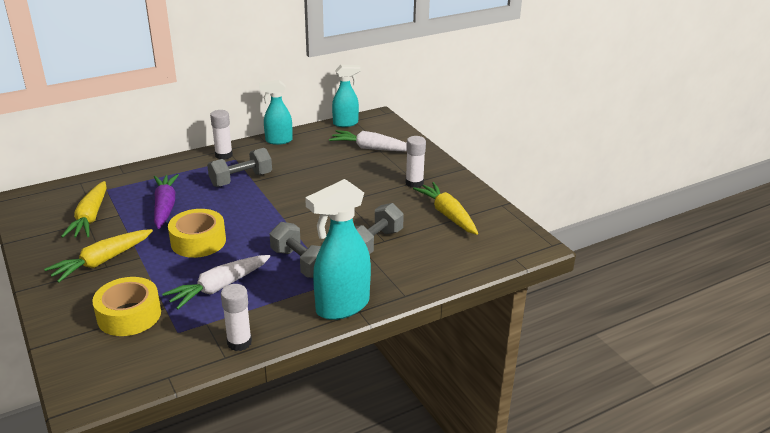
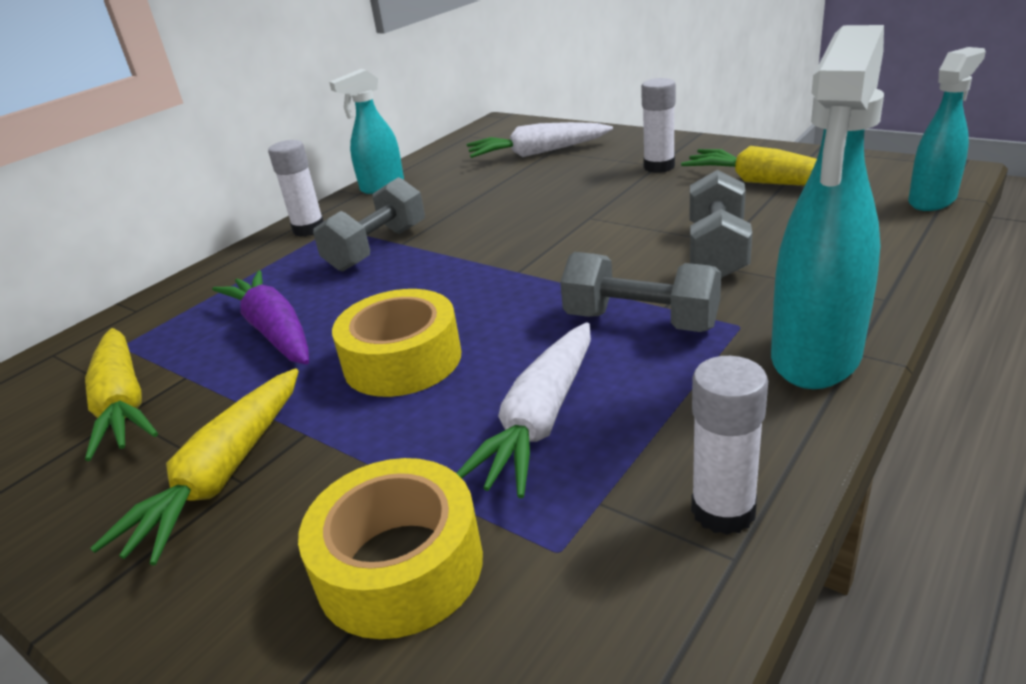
camera: 20 degrees left, 0 degrees up
turquoise spray bottle [332,65,361,127] -> turquoise spray bottle moved to [908,47,986,211]

